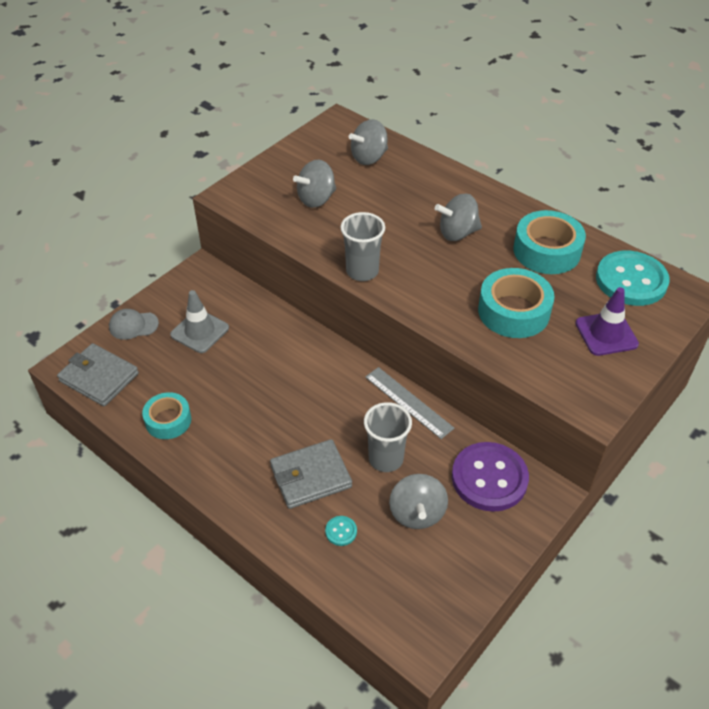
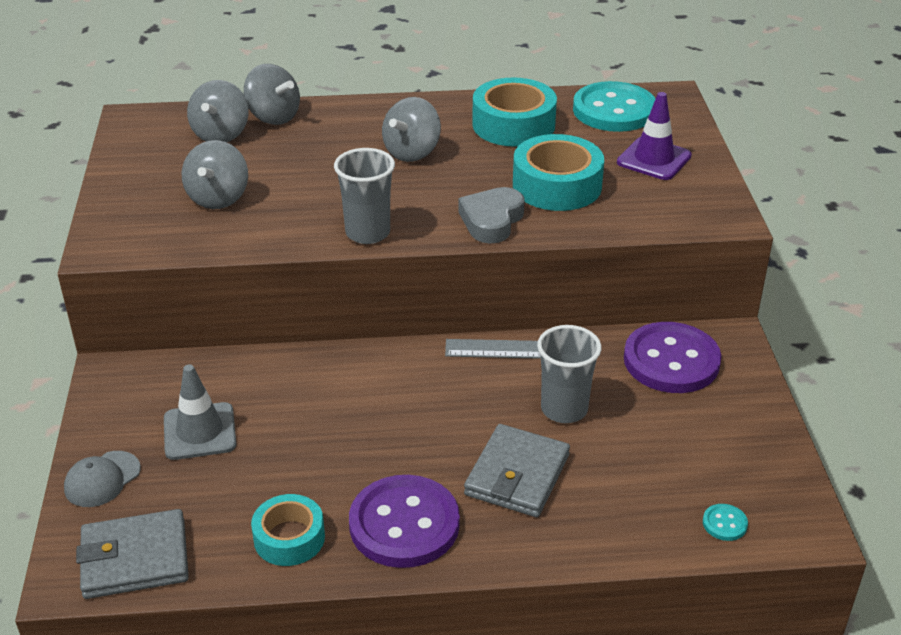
camera: 45 degrees left, 10 degrees down
turquoise button [325,516,357,546] -> turquoise button moved to [703,504,748,541]
grey spinning top [389,474,448,529] -> grey spinning top moved to [244,64,300,125]
none -> purple button [349,475,460,568]
none -> grey heart [458,187,525,243]

